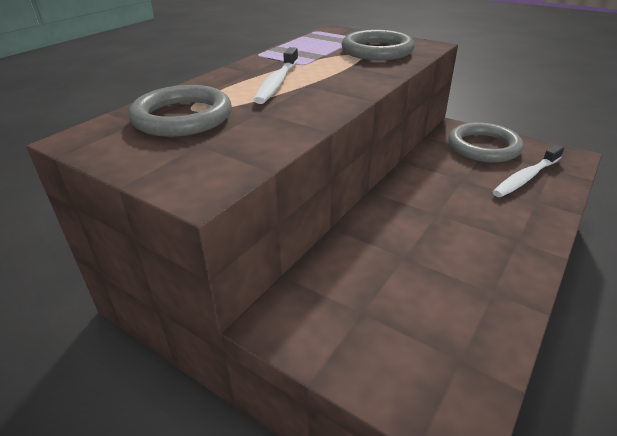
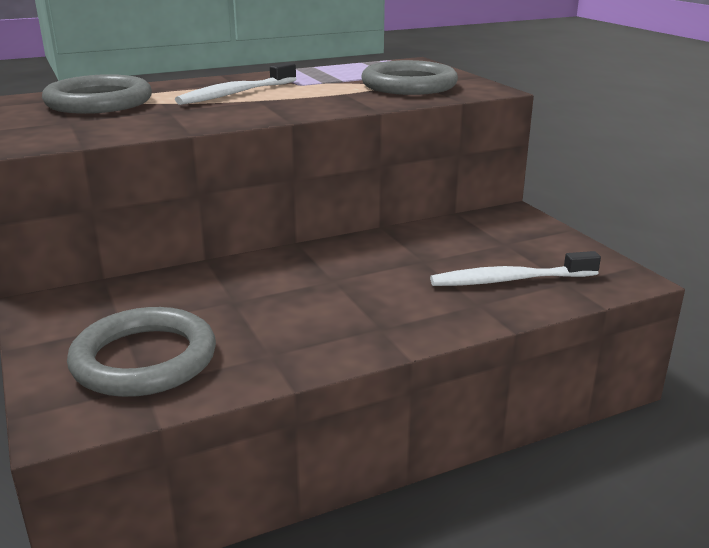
camera: 30 degrees right, 10 degrees down
grey ring [448,122,524,162] -> grey ring moved to [67,307,216,397]

